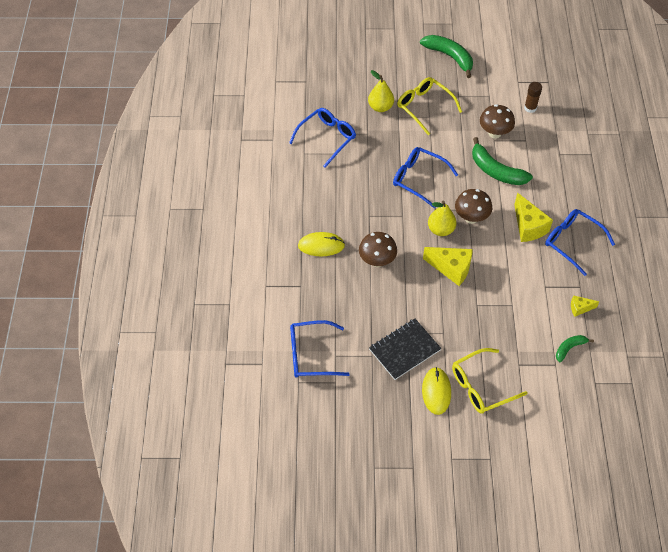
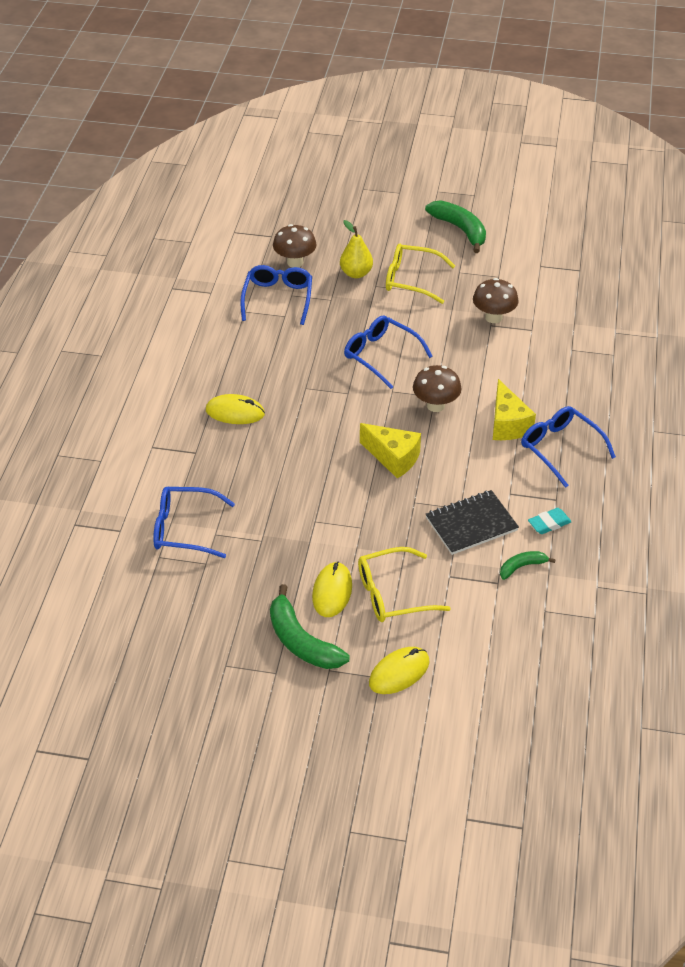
camera: 10 degrees right, 10 degrees down
blue glasses [289,108,356,168] -> blue glasses turned 45 degrees counterclockwise [240,265,312,325]
brown mushroom [359,232,397,267] -> brown mushroom moved to [273,224,317,267]
black notebook [369,319,441,380] -> black notebook moved to [426,490,519,555]
yellow glasses [397,77,462,135] -> yellow glasses turned 45 degrees counterclockwise [386,244,455,304]
yellow pear [428,201,457,236] -> none
green banana [472,137,533,185] -> green banana moved to [270,584,350,669]
brown glue stick [524,82,542,113] -> none
yellow cheese [571,295,599,317] -> turquoise eraser [528,508,572,534]
none -> yellow mouse [369,647,430,694]

